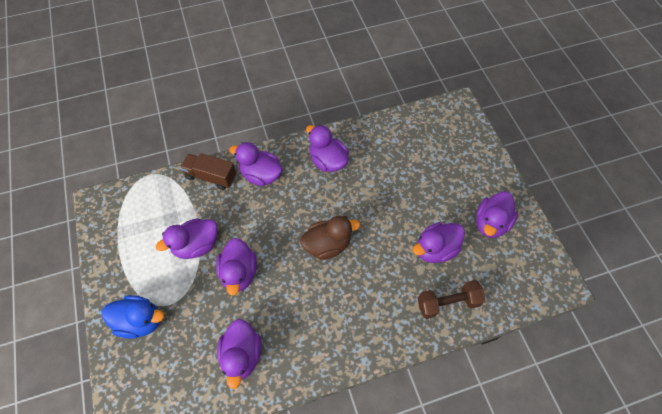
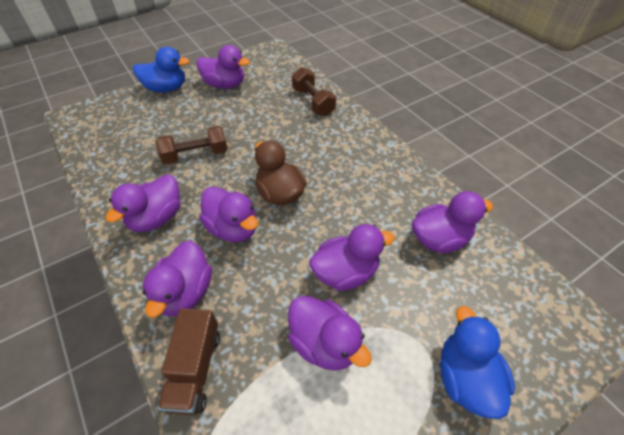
camera: 105 degrees left, 10 degrees down
purple duck [413,222,465,263] -> purple duck moved to [200,187,258,242]
none -> blue duck [133,47,190,92]
none -> brown dumbbell [156,126,228,165]

